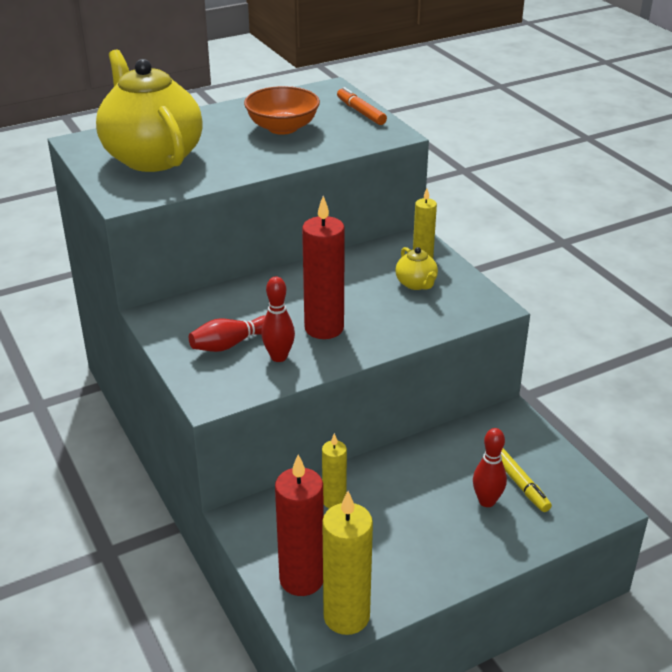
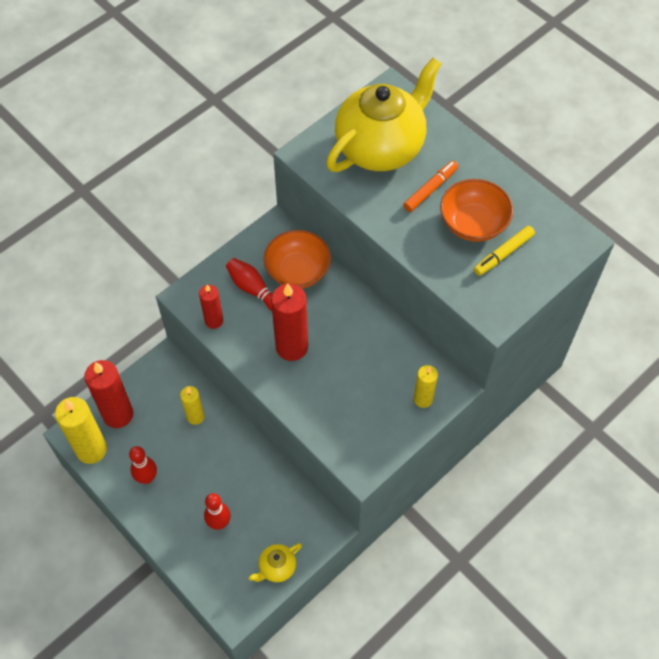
camera: 75 degrees right, 25 degrees up
red bowling pin [261,277,295,362] -> red bowling pin moved to [129,446,157,484]
orange marker [337,87,387,125] -> orange marker moved to [403,161,458,212]
yellow teapot [395,247,438,290] -> yellow teapot moved to [249,543,302,582]
yellow marker [501,448,552,512] -> yellow marker moved to [474,226,535,276]
none -> red candle [199,285,223,329]
none -> orange bowl [263,230,331,289]

